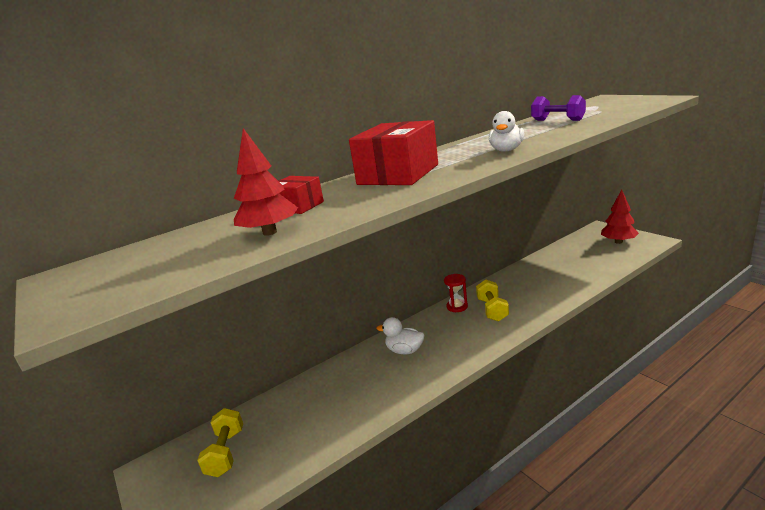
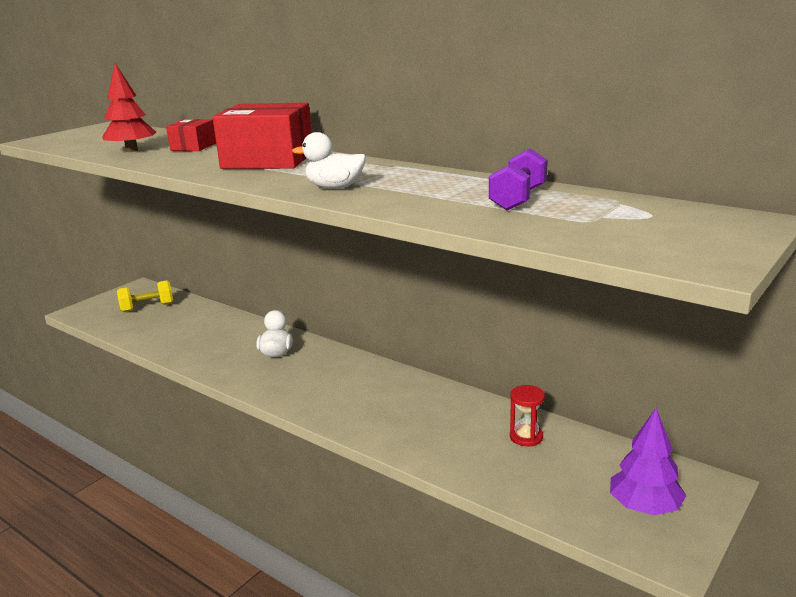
camera: 70 degrees right, 0 degrees up
red hourglass [444,274,468,312] -> red hourglass moved to [510,385,545,446]
yellow dumbbell [476,279,509,322] -> none
red tree [601,190,639,244] -> purple tree [610,408,686,515]

